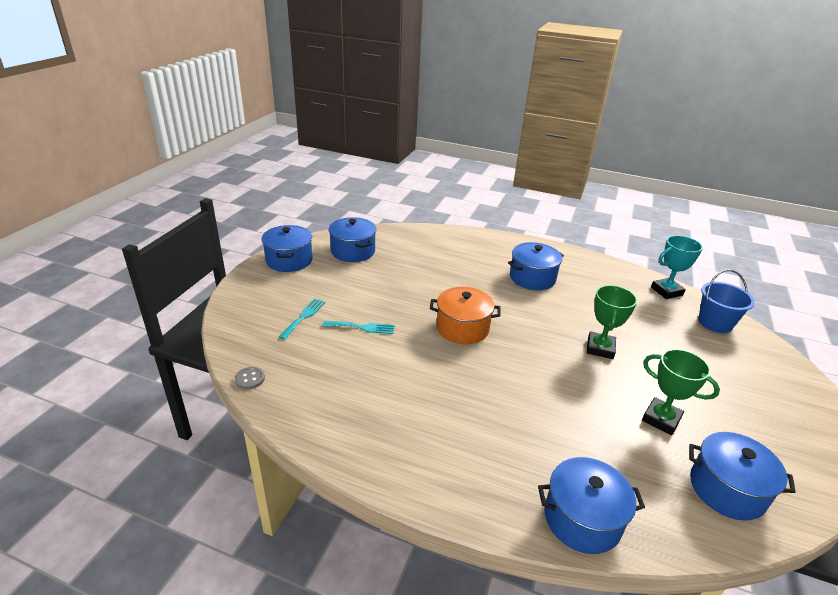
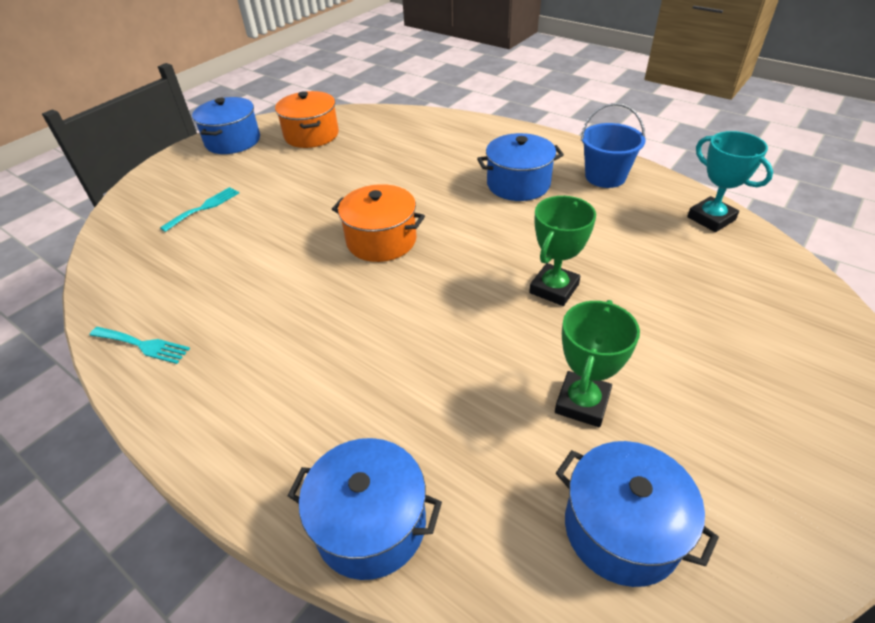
camera: 20 degrees right, 10 degrees up
grey button [235,367,265,389] -> none
turquoise fork [323,321,395,334] -> turquoise fork moved to [89,327,190,364]
blue pot [329,217,377,262] -> orange pot [275,91,339,148]
green trophy [642,349,720,435] -> green trophy turned 60 degrees clockwise [555,300,640,427]
turquoise trophy [651,235,703,299] -> turquoise trophy turned 60 degrees clockwise [687,131,773,232]
blue bucket [698,270,755,333] -> blue bucket moved to [581,103,645,188]

